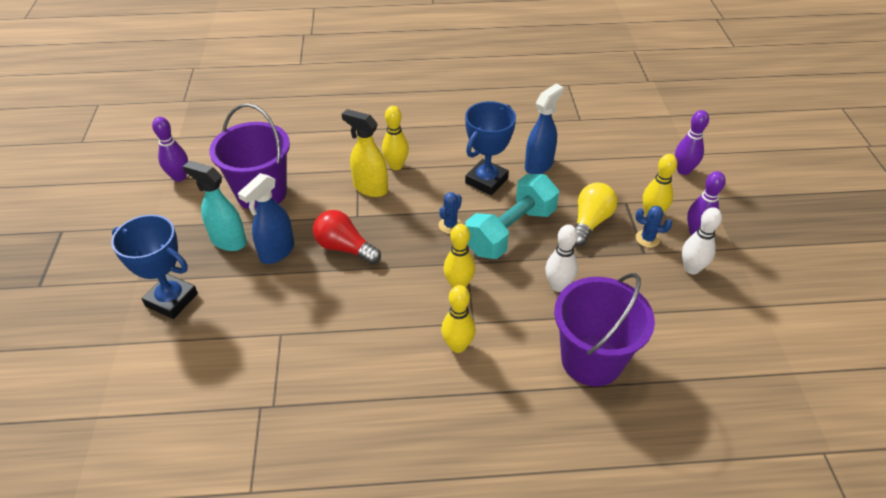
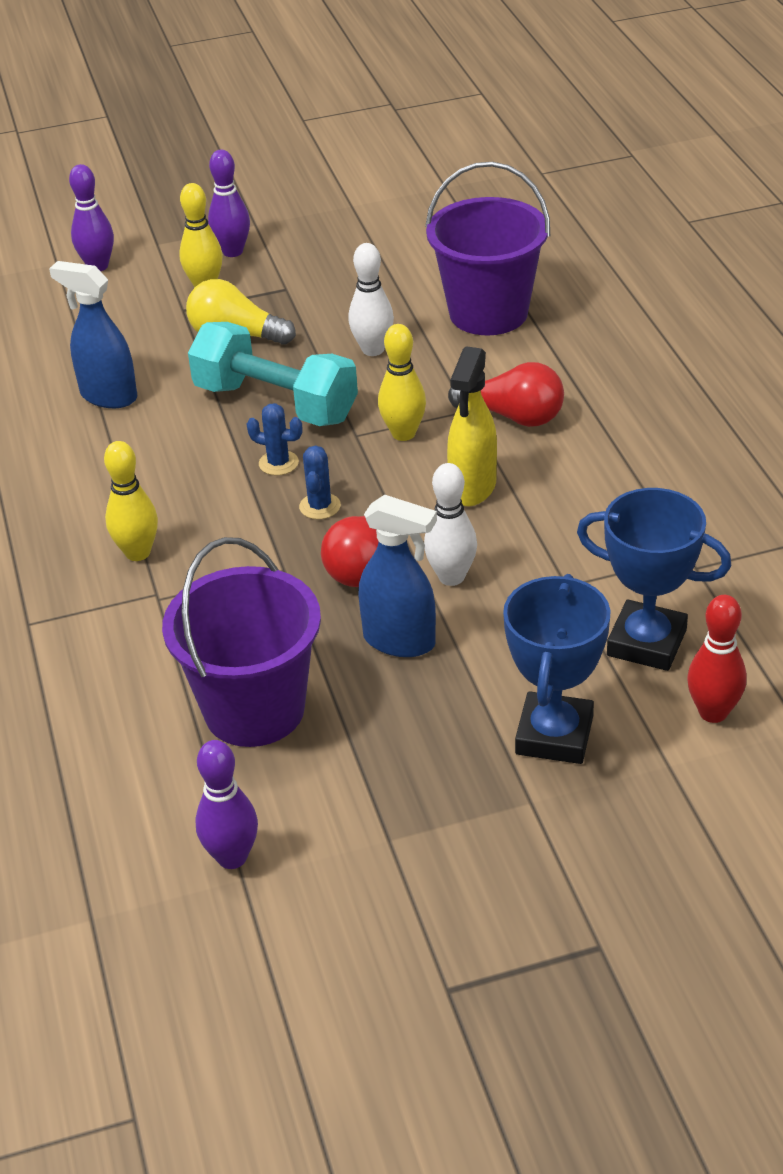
camera: 100 degrees left, 5 degrees down
turquoise spray bottle [183,161,247,251] -> none
yellow spray bottle [342,109,388,197] -> yellow spray bottle moved to [447,346,497,506]
yellow bowling pin [441,285,476,353] -> red light bulb [448,362,564,427]
blue trophy [465,101,516,195] -> blue trophy moved to [577,488,731,671]
blue cactus [635,206,672,248] -> blue cactus moved to [299,445,341,519]
white bowling pin [682,207,722,275] -> white bowling pin moved to [424,463,477,586]
none -> red bowling pin [687,595,747,723]

